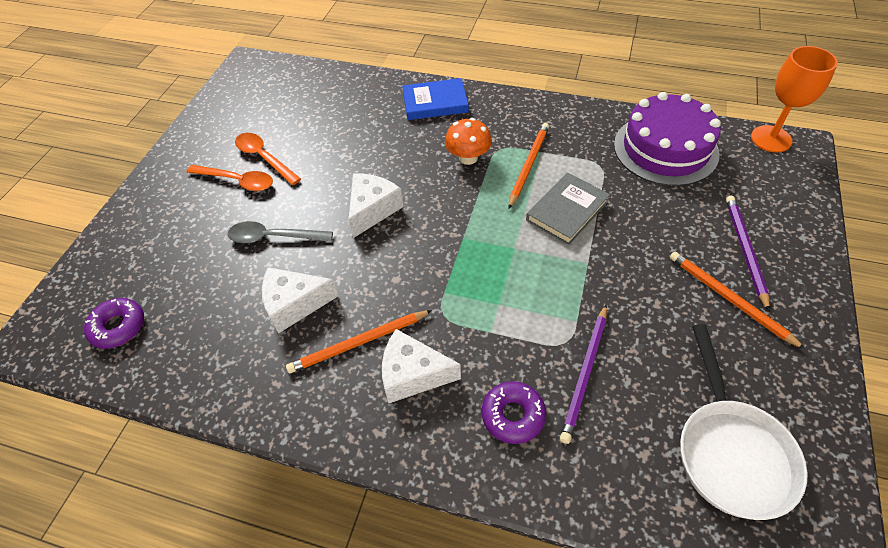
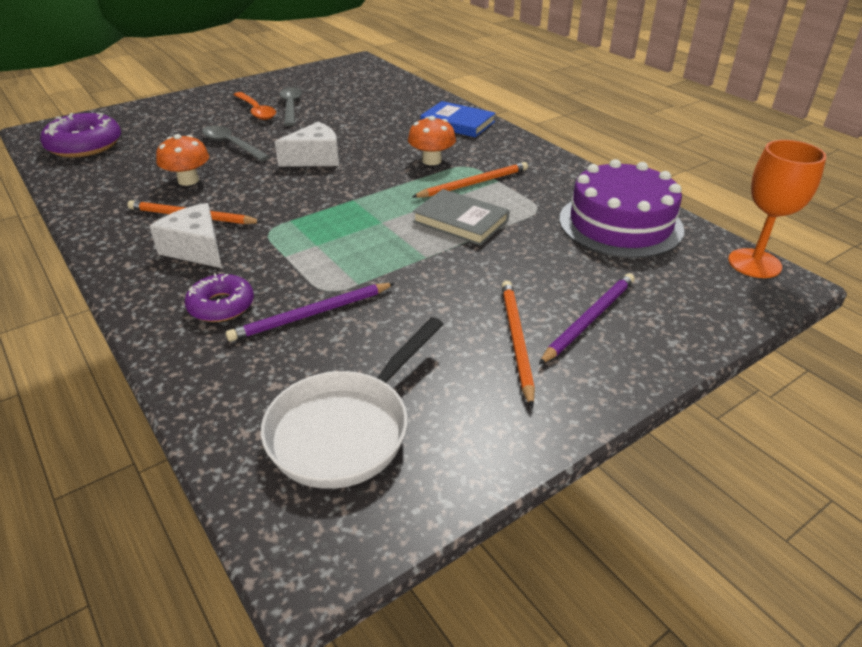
camera: 35 degrees right, 15 degrees down
purple donut [84,298,144,349] -> purple donut [40,113,121,158], size x1.58
orange spoon [235,133,301,185] -> grey spoon [279,87,302,126]
white cheese [262,267,338,334] -> orange mushroom [156,134,209,186]
grey book [526,172,610,245] -> grey book turned 45 degrees clockwise [412,189,510,246]

